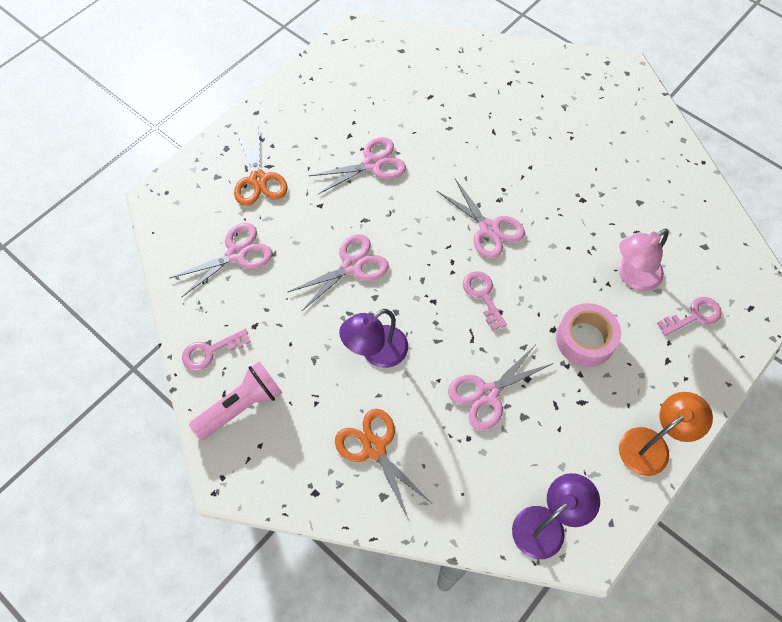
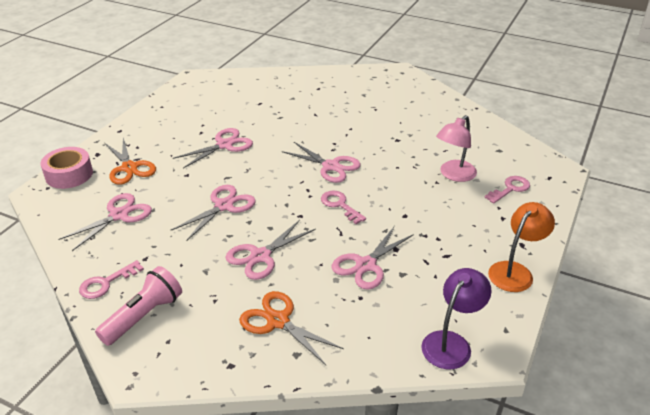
camera: 15 degrees left, 25 degrees down
purple lamp [339,309,408,368] -> pink scissors [225,220,316,280]
pink tape [556,303,621,367] -> pink tape moved to [40,147,93,189]

